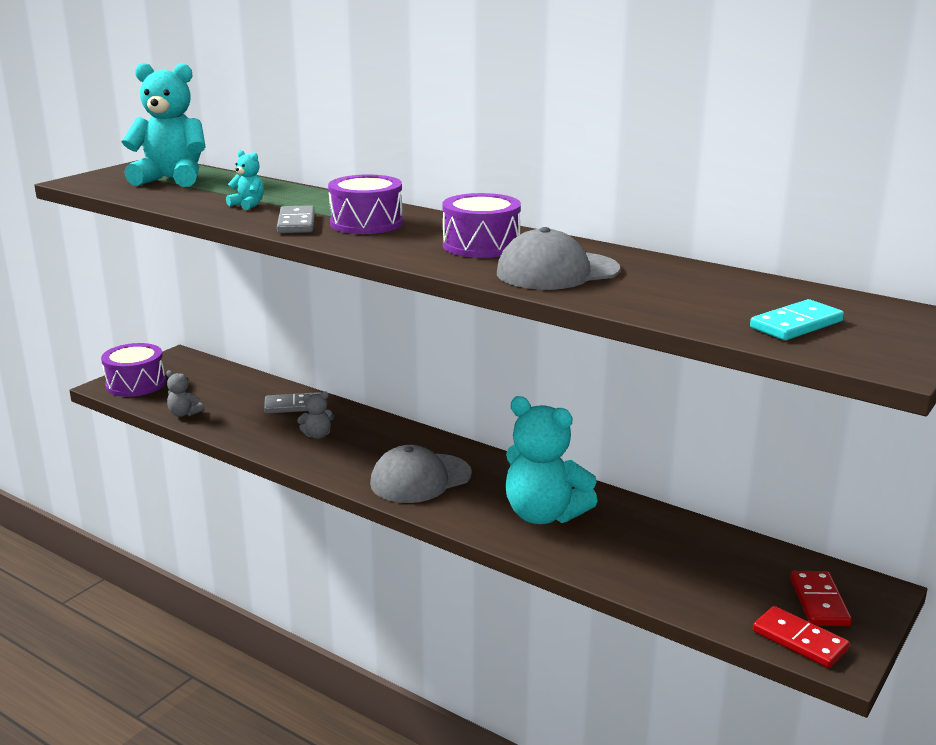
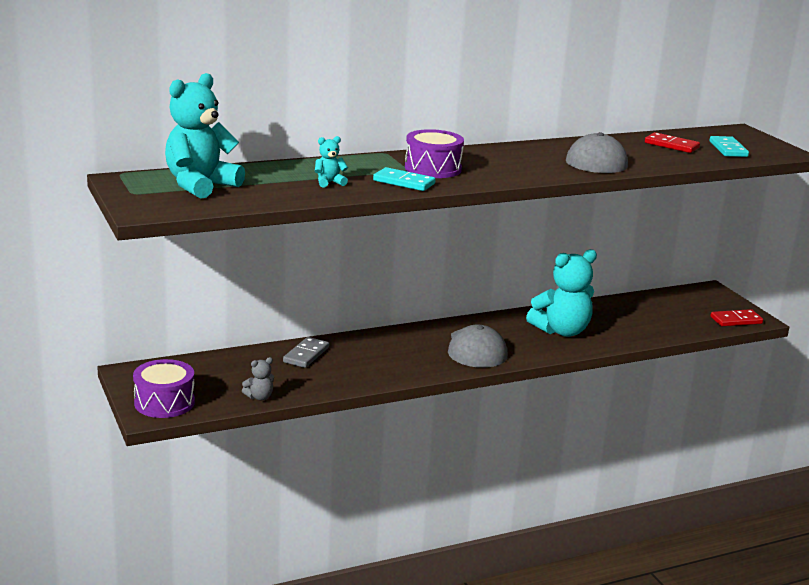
camera: 60 degrees left, 0 degrees up
grey domino [277,205,315,233] -> turquoise domino [373,167,436,191]
grey teddy bear [297,391,334,439] -> none
purple drum [442,193,521,258] -> none
red domino [790,571,852,626] -> red domino moved to [645,132,700,153]

